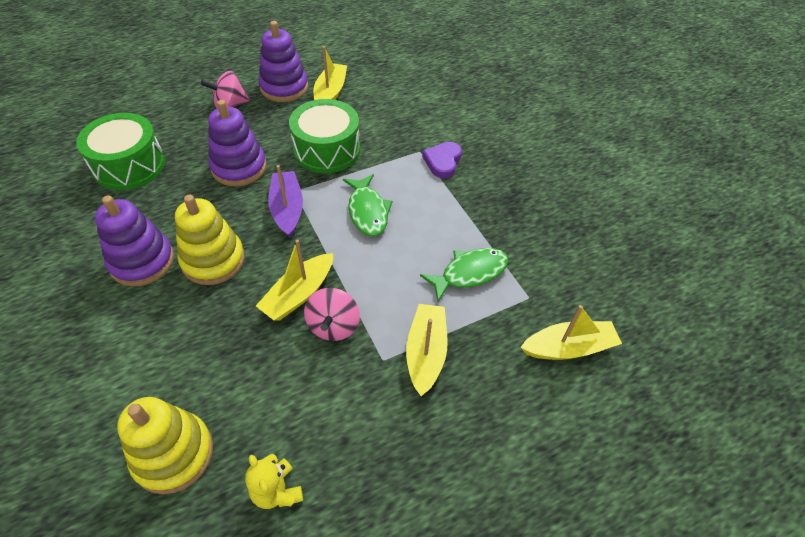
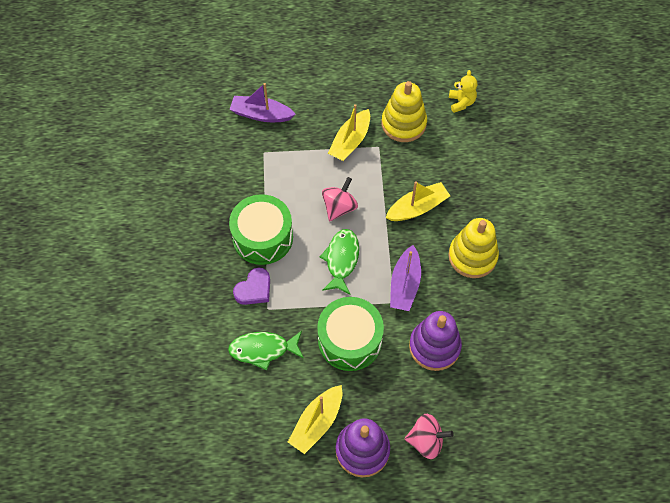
camera: 155 degrees left, 10 degrees up
green drum [77,113,165,190] -> green drum moved to [229,194,293,265]
purple stacking toy [95,195,174,286] -> none
yellow stacking toy [117,397,213,494] -> yellow stacking toy moved to [382,81,427,142]
pink spinning top [304,288,360,341] -> pink spinning top moved to [322,177,358,221]
green fish [420,248,509,302] -> green fish moved to [228,331,304,370]
yellow boat [520,305,622,360] -> purple boat [229,83,296,122]

